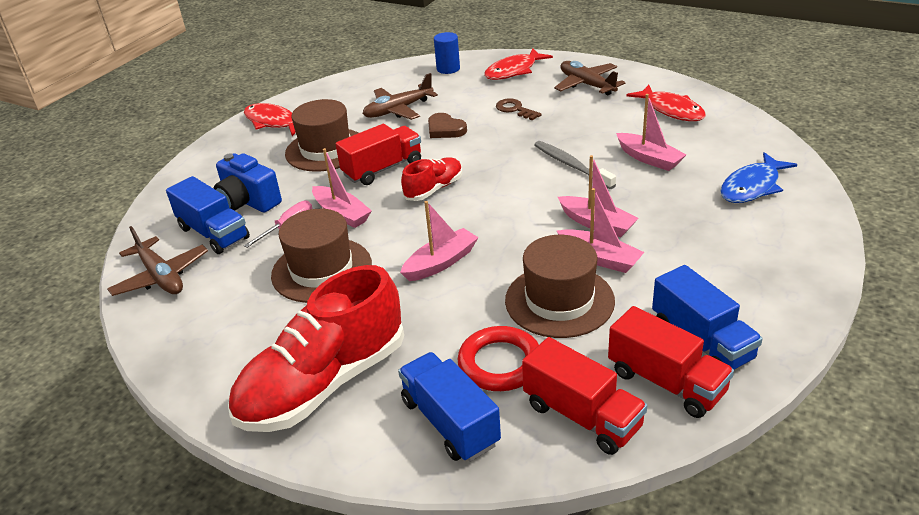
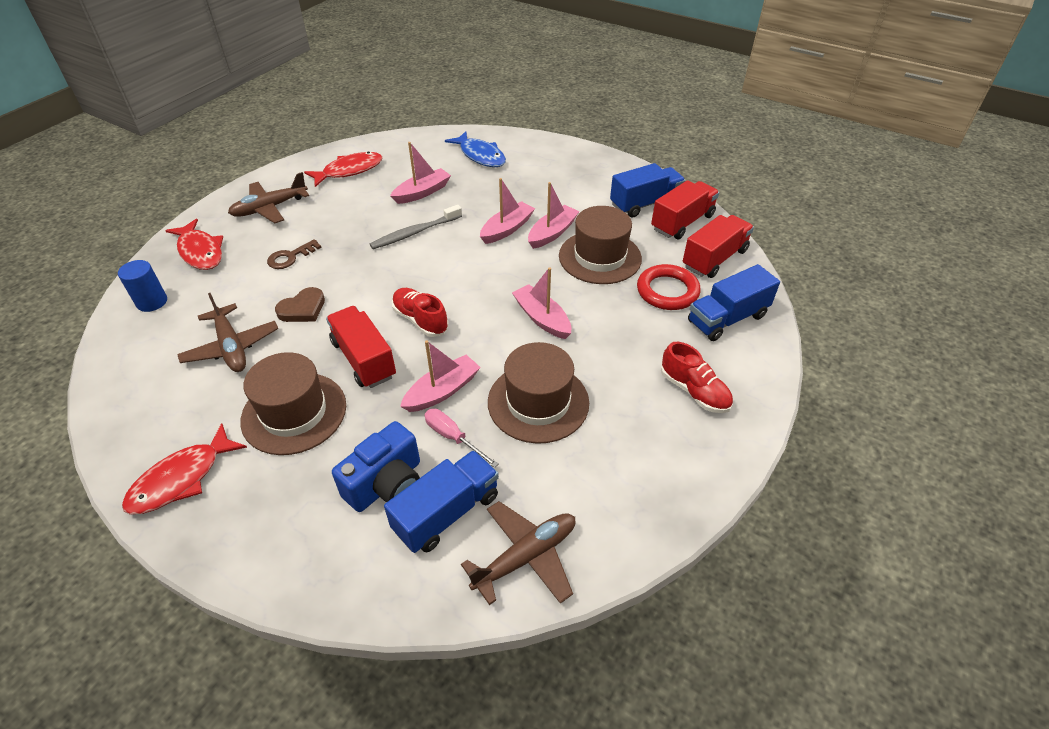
camera: 90 degrees left, 10 degrees up
red shoe [228,265,404,432] -> red shoe [661,342,733,413], size x0.50

